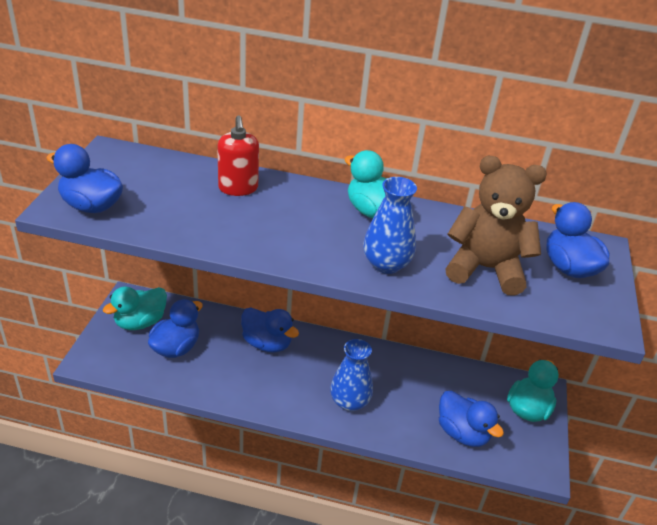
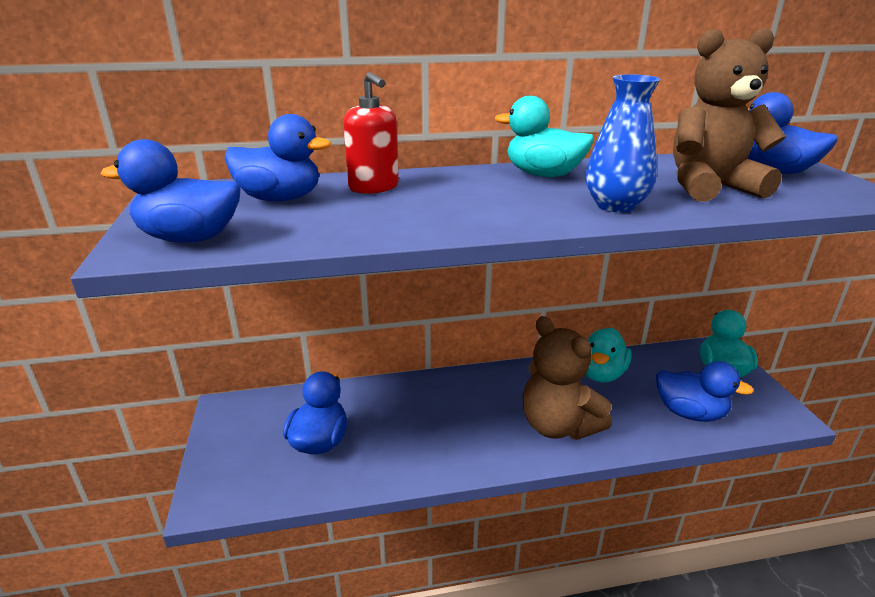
camera: 20 degrees left, 10 degrees down
turquoise duck [103,286,167,330] -> turquoise duck moved to [585,328,632,383]
blue duck [241,307,299,353] -> blue duck moved to [224,114,331,201]
blue vase [330,339,373,411] -> brown teddy bear [523,316,612,440]

